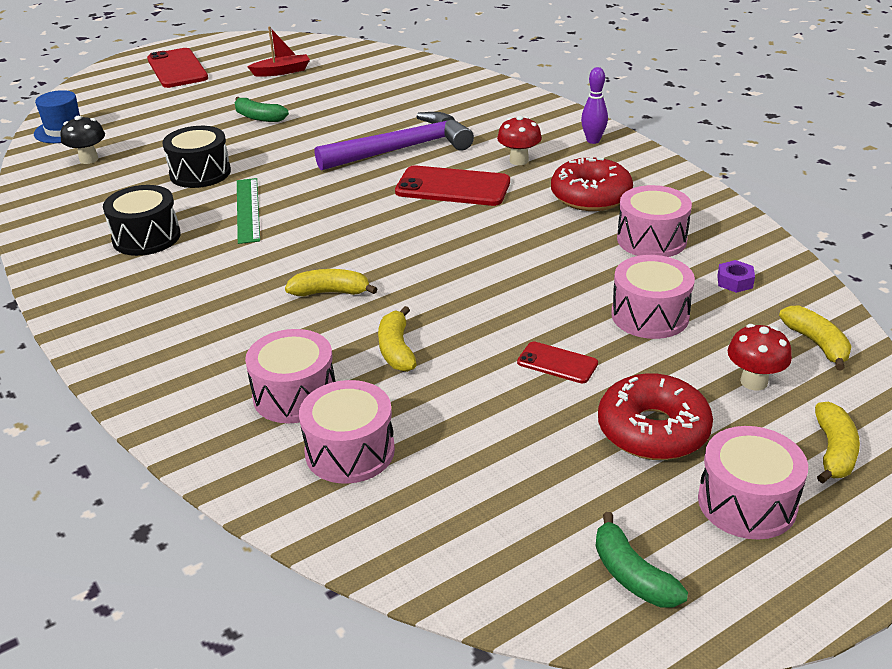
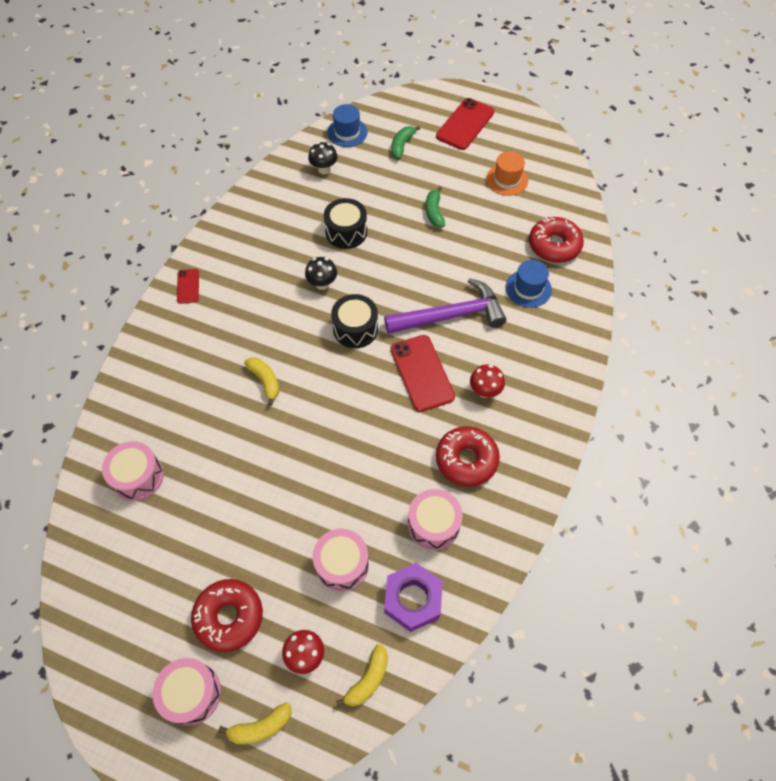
camera: 55 degrees right, 25 degrees up
black drum [103,185,180,256] -> black drum moved to [331,294,378,348]
green ruler [237,178,260,244] -> black mushroom [305,257,337,290]
pink drum [245,329,335,423] -> none
red boat [247,26,310,77] -> orange hat [486,151,528,196]
purple hammer [315,112,474,171] -> purple hammer turned 45 degrees counterclockwise [384,278,507,334]
yellow banana [378,306,417,372] -> none
red phone [517,342,598,383] -> red phone moved to [177,269,199,304]
purple bowling pin [581,67,608,144] -> none
green banana [596,512,688,607] -> green banana moved to [391,126,420,159]
purple nut [717,260,755,293] -> purple nut [384,563,443,632], size x2.20
none -> blue hat [506,260,552,308]
none -> red donut [529,217,584,263]

